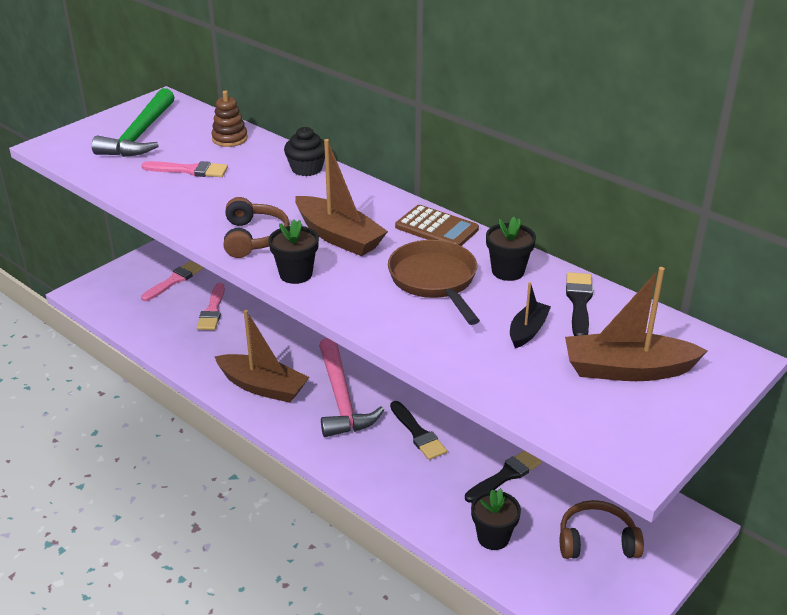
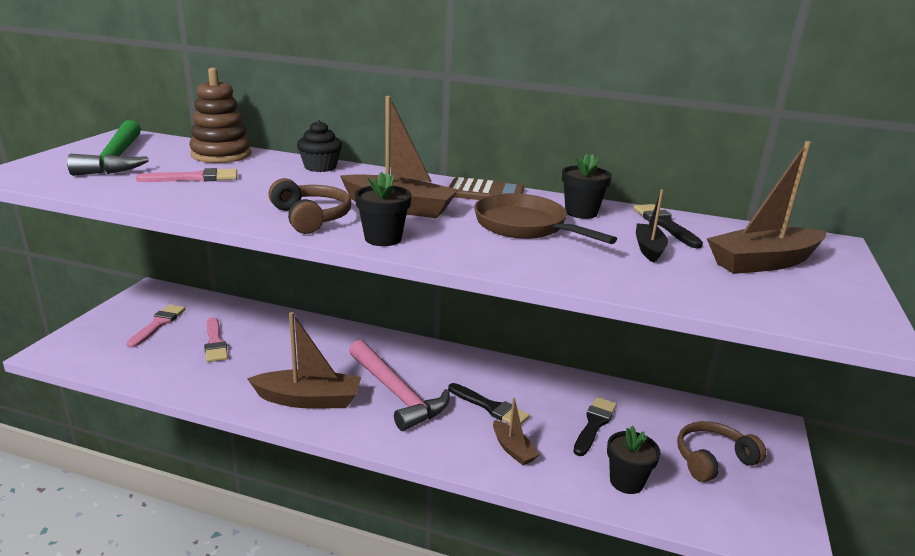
camera: 25 degrees left, 10 degrees down
brown stacking toy [211,91,248,147] -> brown stacking toy [189,68,251,163], size x1.57
none -> brown boat [493,398,540,465]

